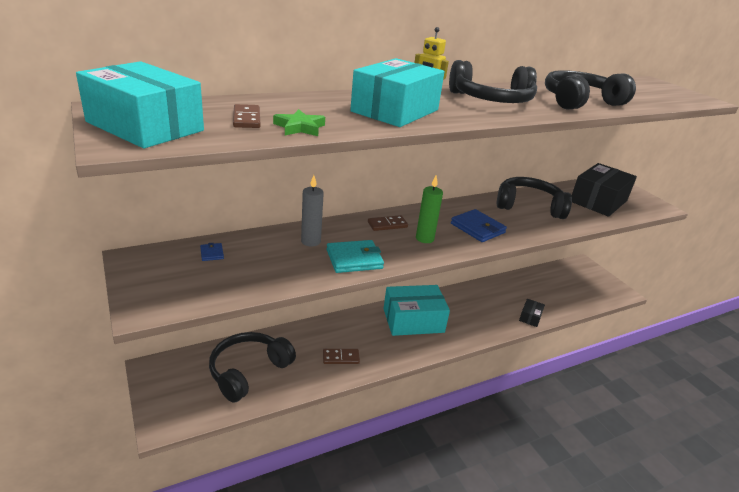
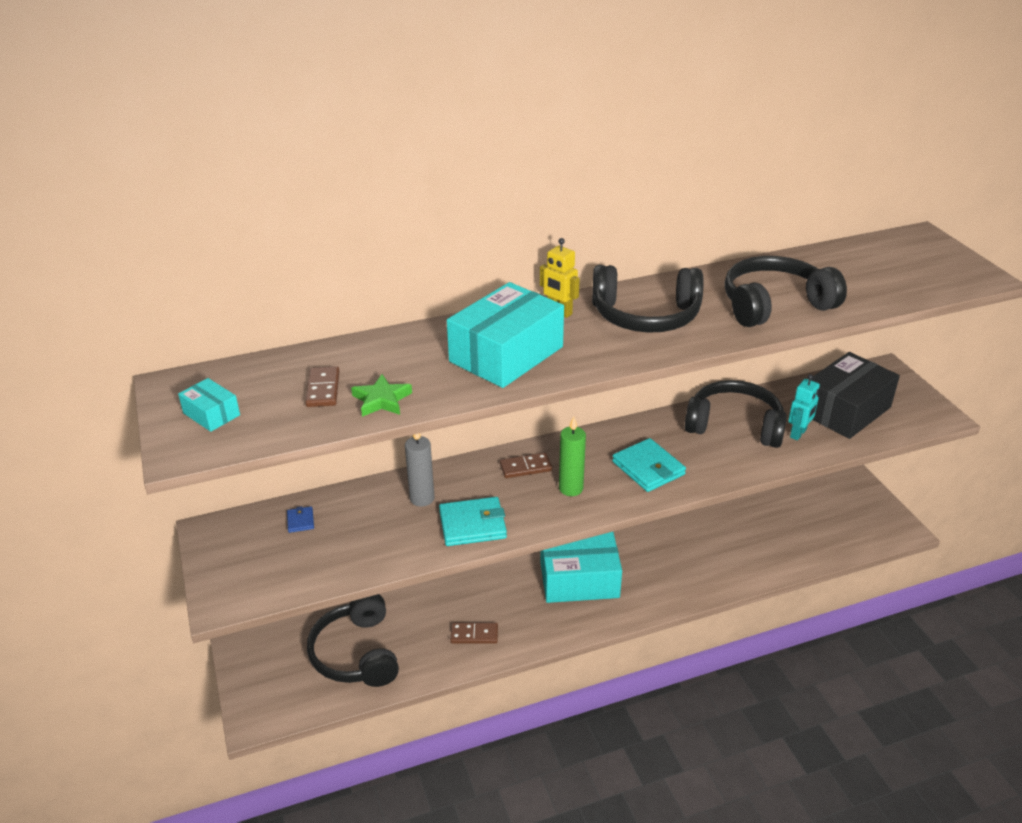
camera: 10 degrees right, 5 degrees up
turquoise box [76,61,204,148] -> turquoise box [178,378,240,432], size x0.46
black headphones [209,332,296,403] -> black headphones turned 60 degrees counterclockwise [307,594,399,687]
blue wallet [451,209,507,242] -> turquoise wallet [612,438,686,492]
black box [519,299,545,327] -> none
none -> turquoise robot [788,374,820,440]

